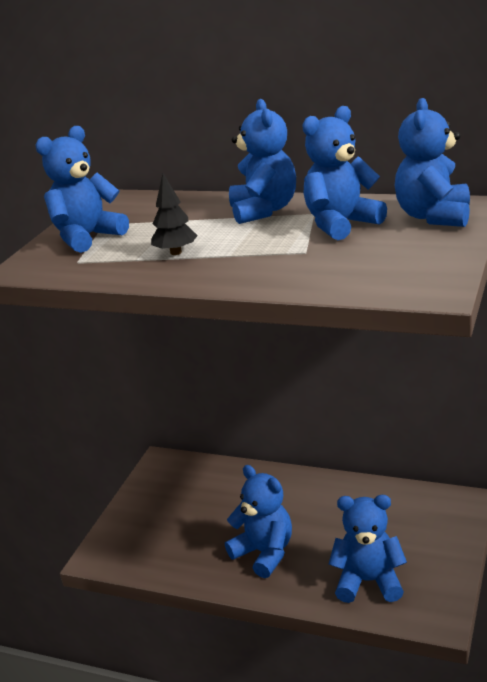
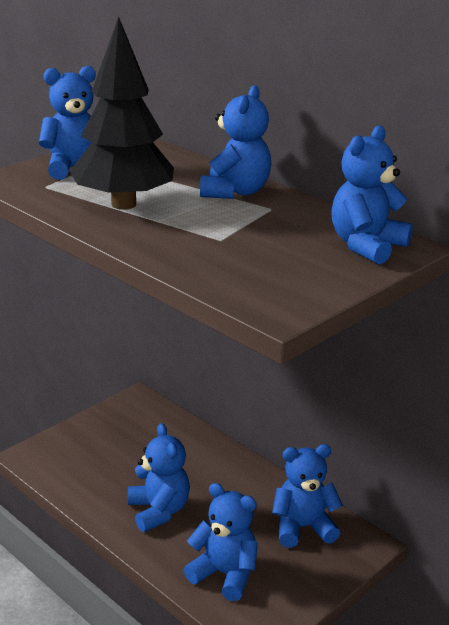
camera: 20 degrees right, 0 degrees up
black tree [151,174,198,255] -> black tree [70,17,174,209], size x2.31
blue teddy bear [302,106,387,240] -> blue teddy bear moved to [272,444,343,548]

